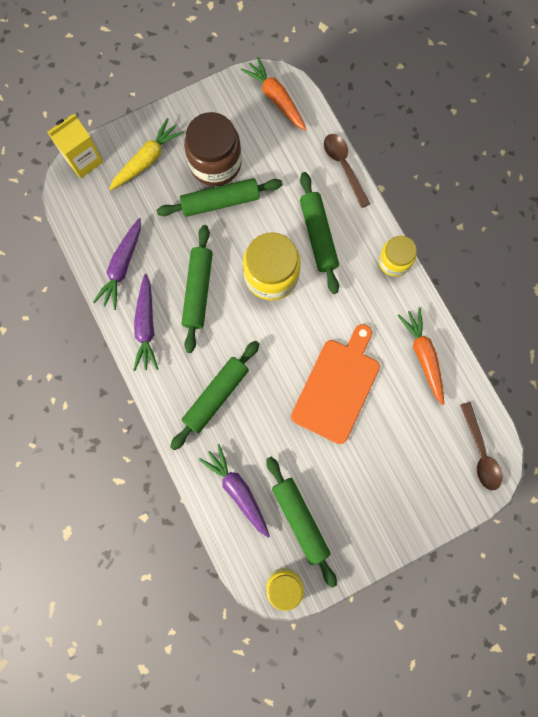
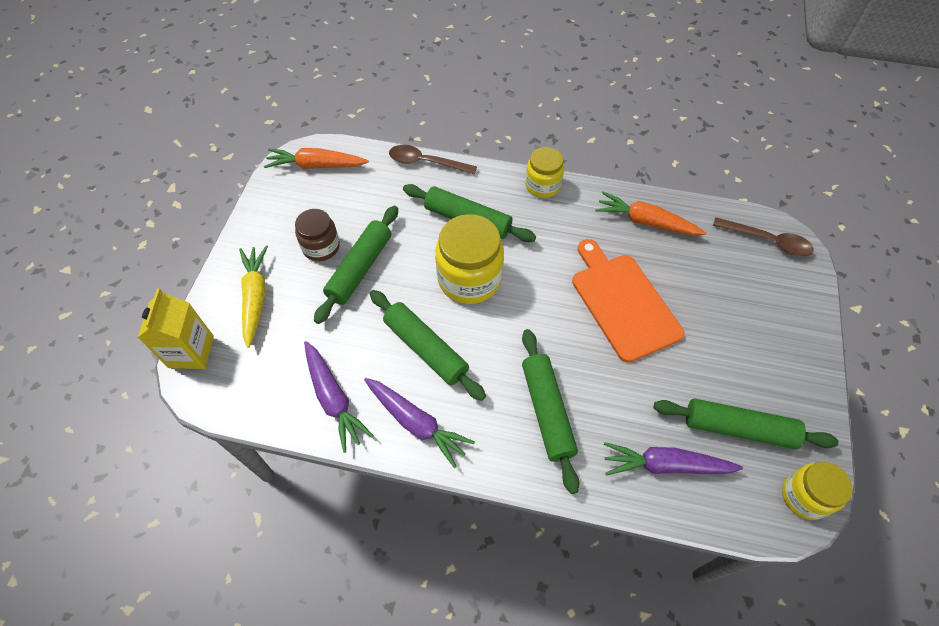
camera: 50 degrees left, 20 degrees down
brown jar [184,112,242,186] -> brown jar [295,209,340,261], size x0.61

